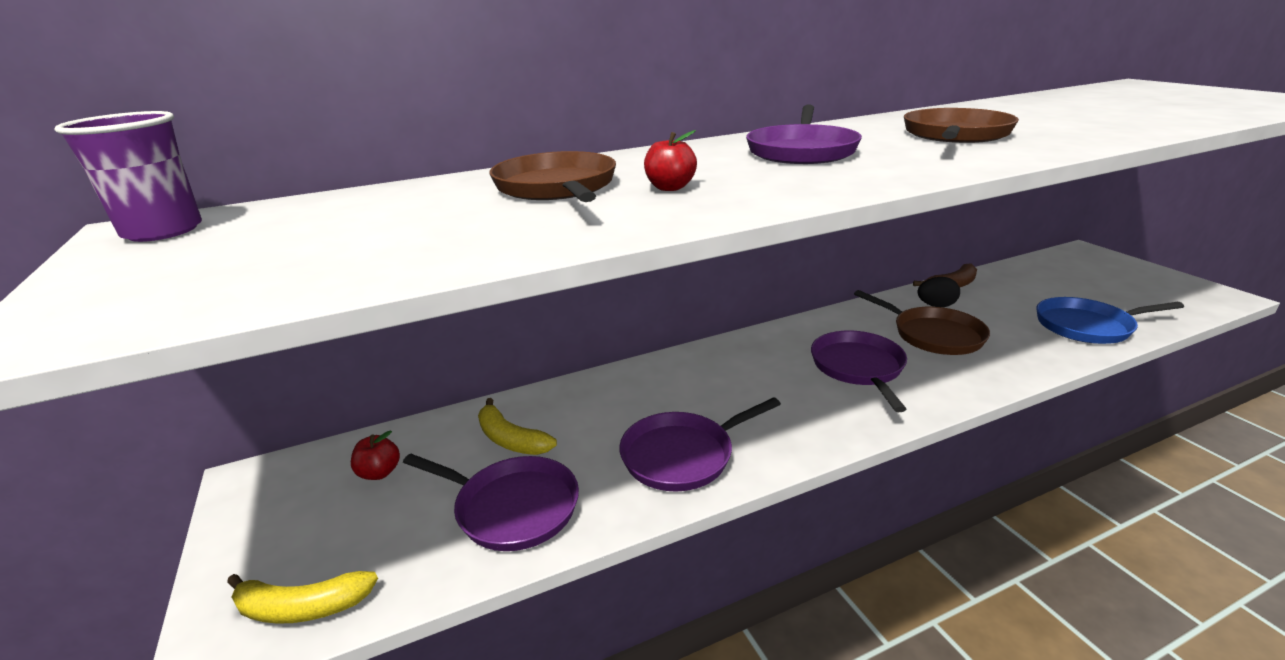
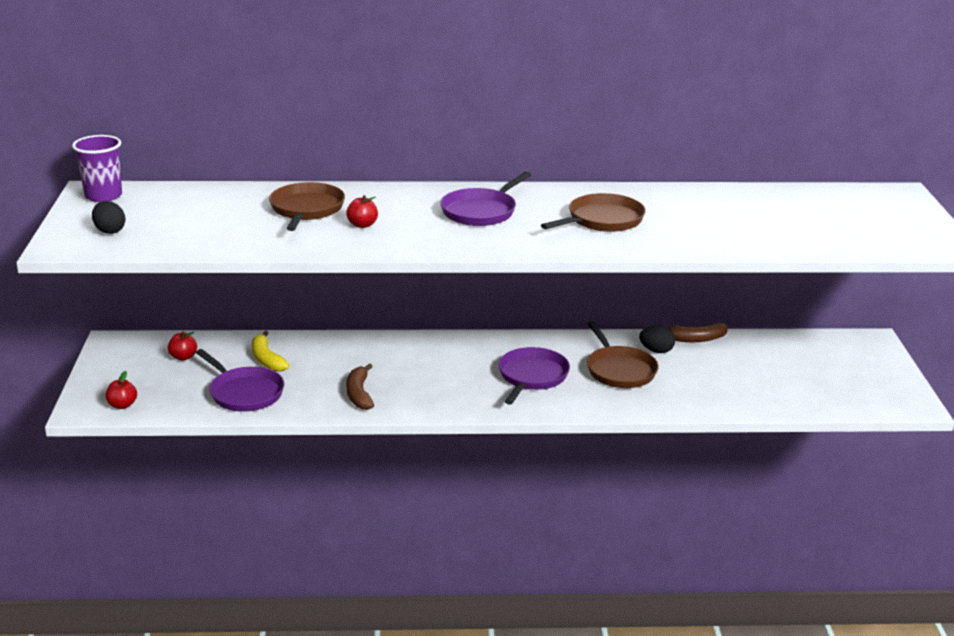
camera: 20 degrees right, 0 degrees up
yellow banana [227,571,378,624] -> red apple [106,371,137,409]
purple pan [619,397,781,492] -> brown banana [346,363,374,410]
blue pan [1036,297,1184,344] -> none
none -> black egg [92,201,126,234]

